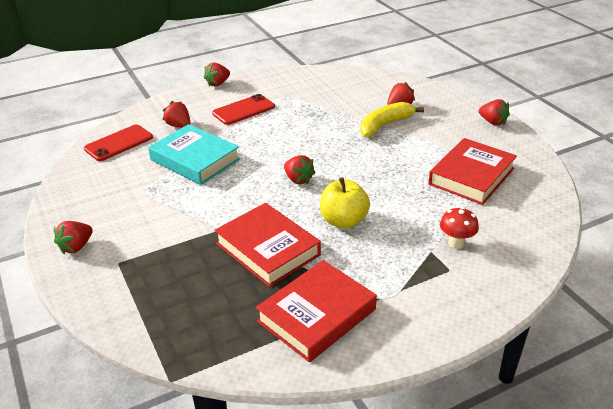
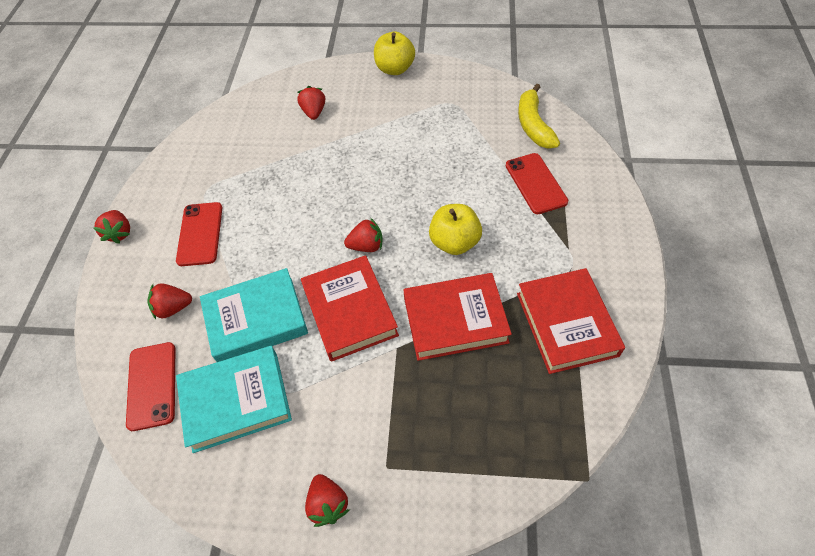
camera: 55 degrees left, 20 degrees up
yellow banana [360,102,424,137] -> yellow banana moved to [518,84,560,149]
red book [428,138,517,205] -> red book moved to [301,255,399,362]
red mushroom [440,207,479,249] -> red phone [506,153,568,214]
red strawberry [479,99,510,126] -> yellow apple [374,32,415,75]
none -> turquoise book [176,346,292,453]

